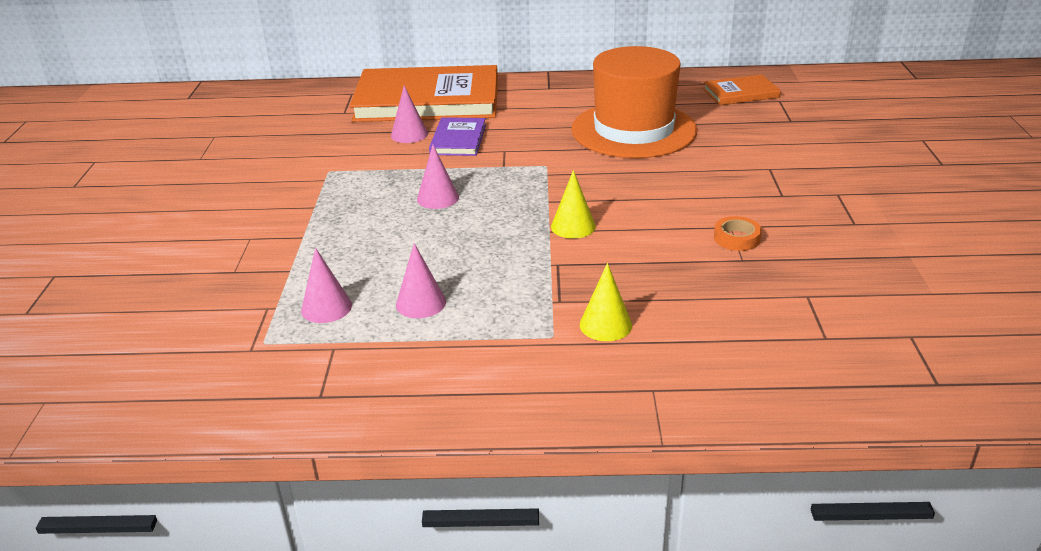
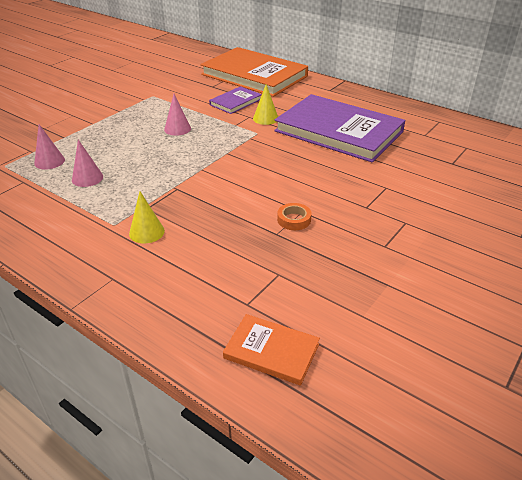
camera: 35 degrees right, 5 degrees up
pink cone [391,85,428,143] -> none
yellow cone [551,170,596,239] -> yellow cone moved to [253,84,278,125]
orange hat [571,46,697,158] -> purple book [274,94,405,163]
orange book [703,75,781,105] -> orange book moved to [223,314,320,386]

